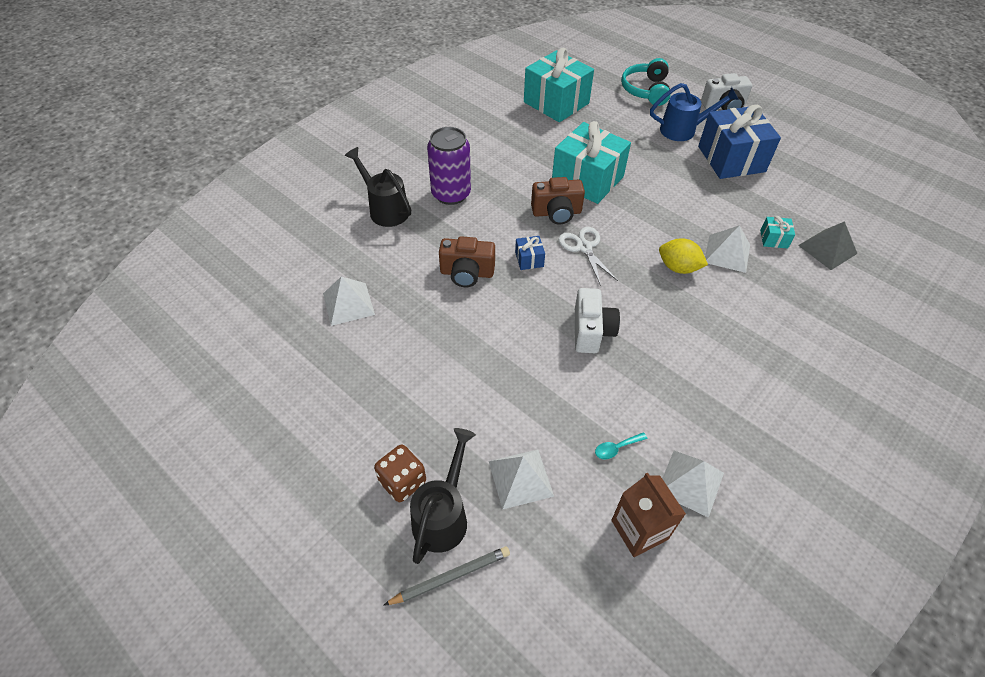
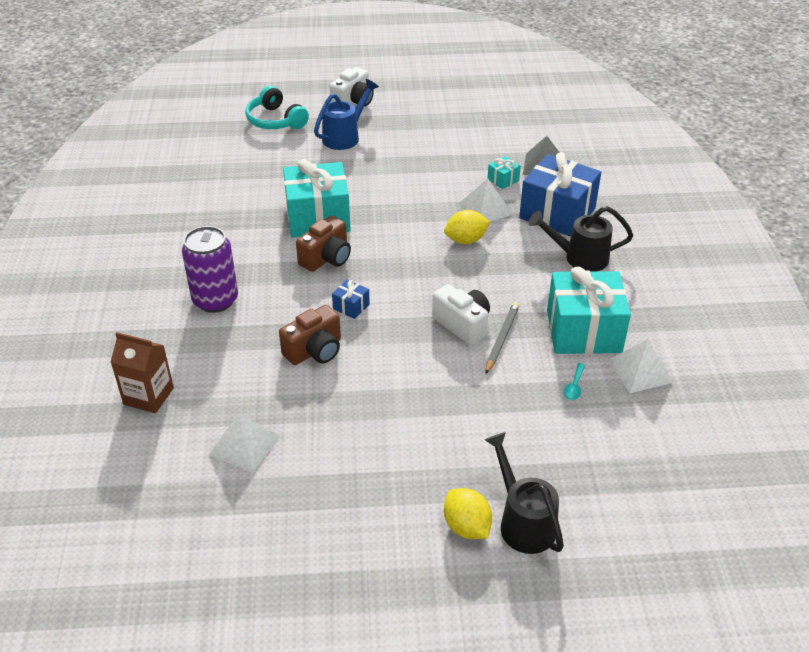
camera: 45 degrees left, 10 degrees down
black watering can [344,147,411,227] -> black watering can moved to [529,206,633,272]
brown dice [374,445,426,502] -> yellow lemon [444,488,492,539]
grey pencil [383,546,510,606] -> grey pencil moved to [486,302,520,374]
white pyramid [489,449,554,510] -> none
turquoise gift [524,48,594,122] -> turquoise gift moved to [547,267,631,354]
white scissors [558,227,618,286] -> none
brown carton [612,472,686,557] -> brown carton moved to [111,332,174,413]
blue gift [698,105,781,179] -> blue gift moved to [519,152,601,237]

